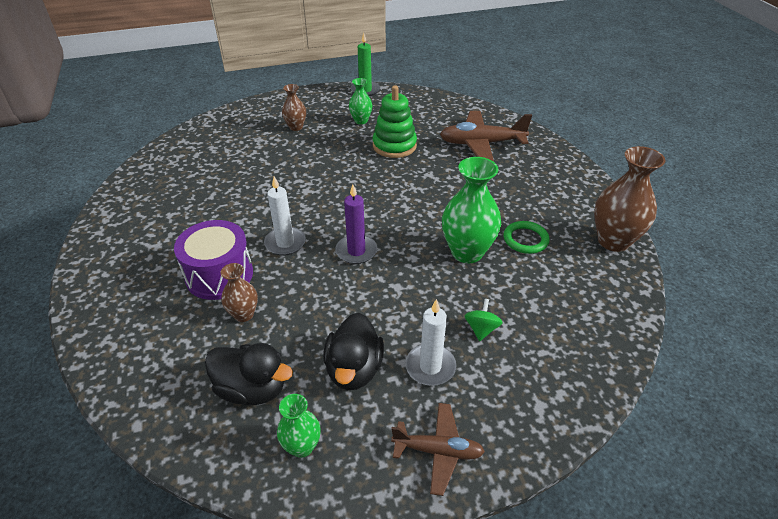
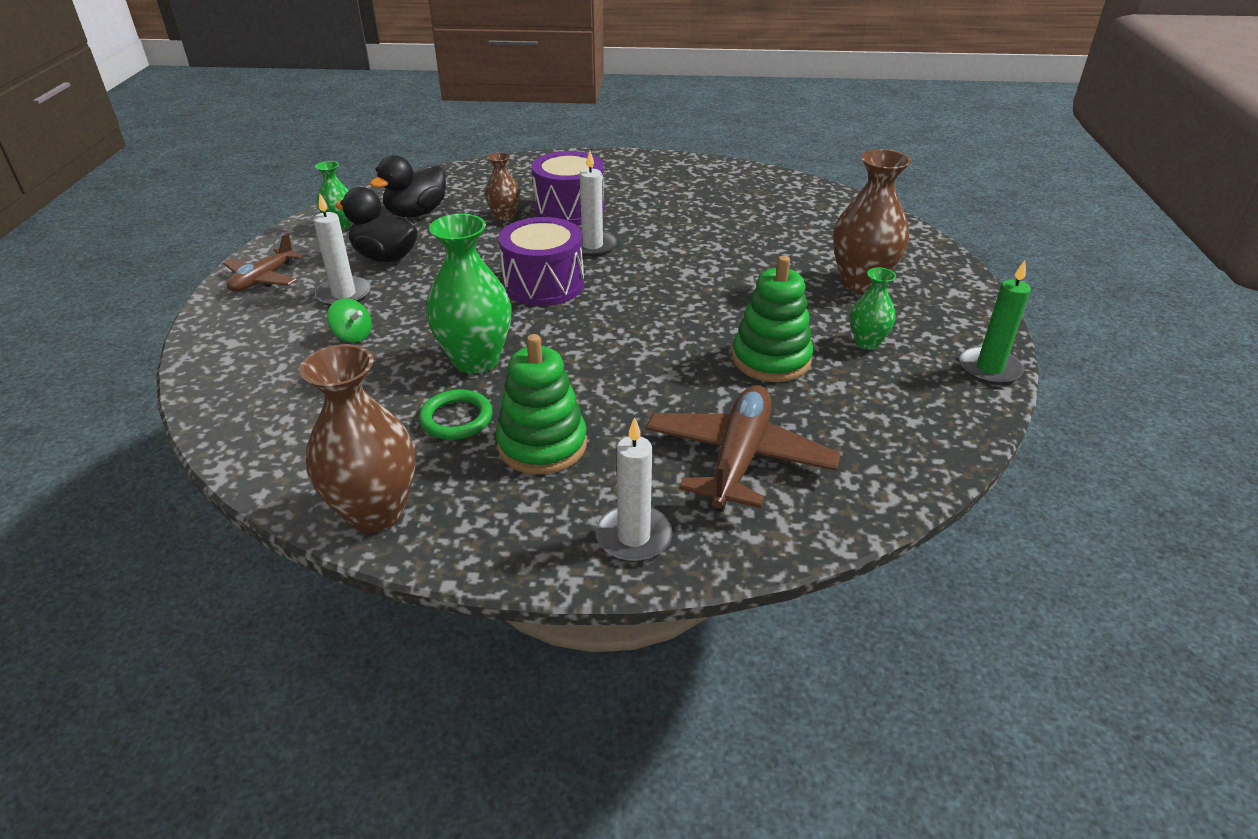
camera: 110 degrees right, 5 degrees down
brown vase [282,84,306,131] -> brown vase [833,149,911,293], size x1.83
purple candle [335,185,377,264] -> purple drum [498,217,584,306]
none -> green stacking toy [496,334,587,474]
none -> white candle [595,417,673,562]

